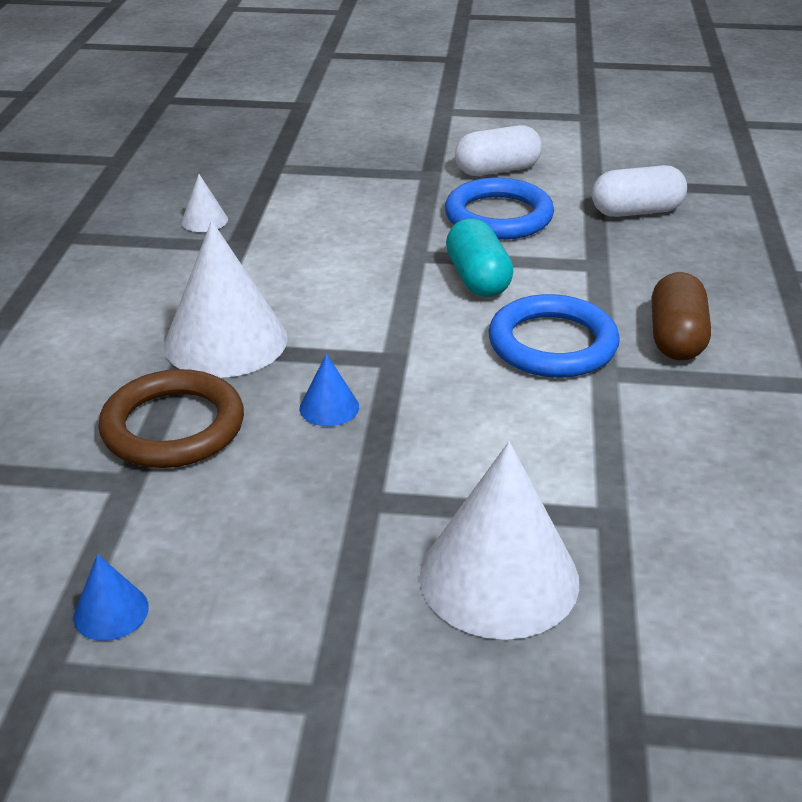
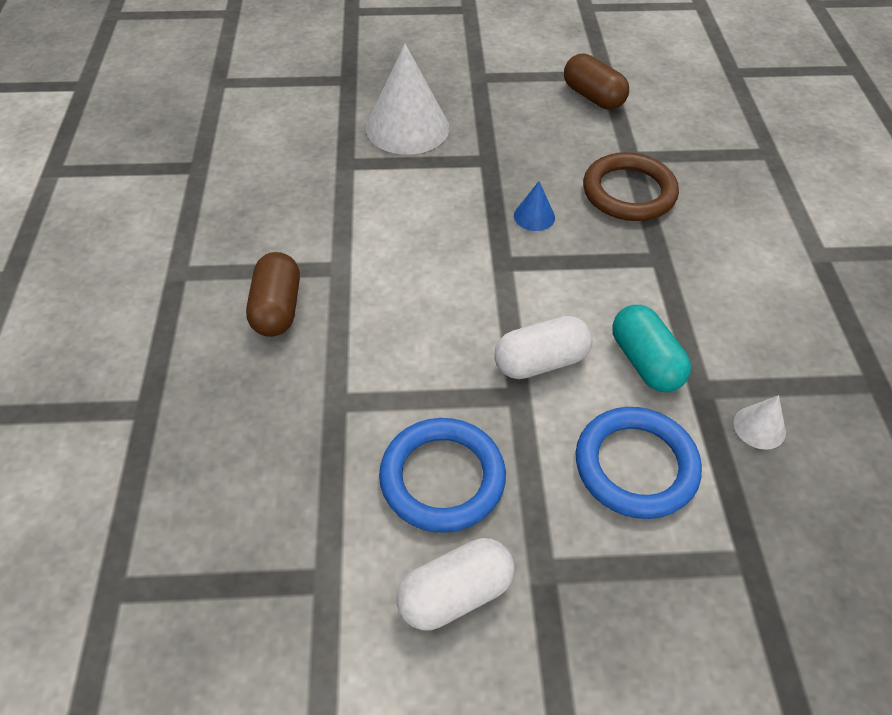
camera: 170 degrees right, 15 degrees up
blue cone [73,554,149,641] -> brown capsule [564,53,629,110]
white cone [164,221,288,378] -> none
turquoise capsule [446,218,513,297] -> turquoise capsule moved to [612,305,691,392]
blue ring [489,294,620,378] -> blue ring moved to [576,407,702,519]
white capsule [592,165,687,217] -> white capsule moved to [494,316,592,379]

